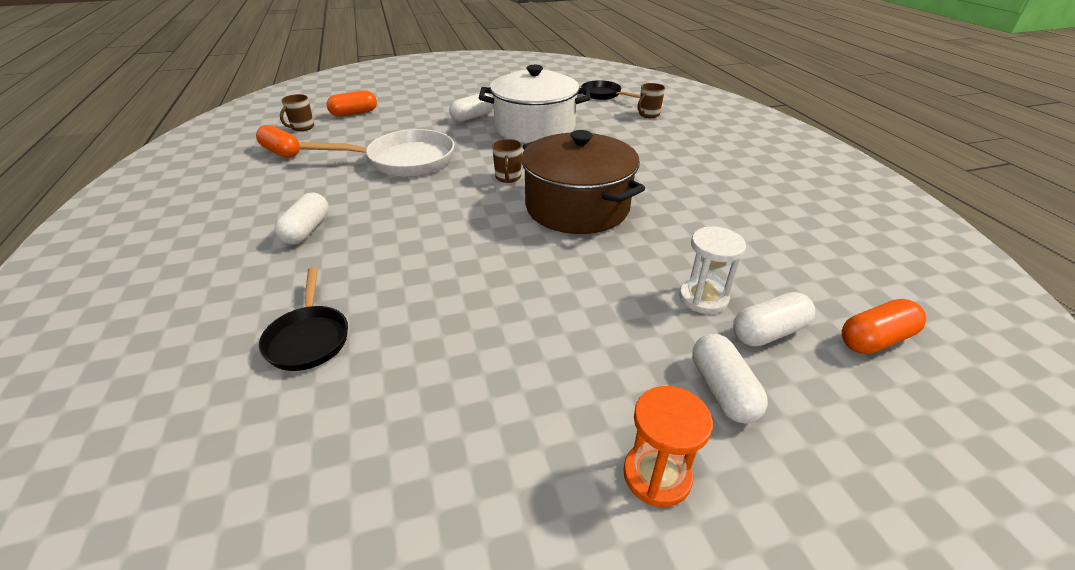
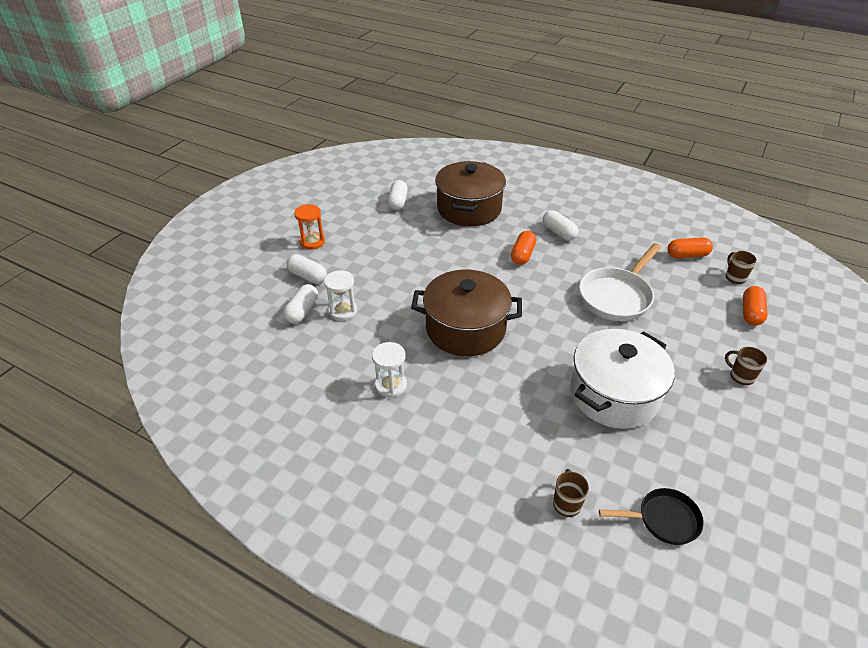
camera: 135 degrees right, 5 degrees up
black pan [259,267,348,371] -> brown pot [435,161,506,226]
white capsule [449,93,494,122] -> white capsule moved to [388,180,408,210]
brown mug [492,139,522,183] -> brown mug moved to [725,347,767,385]
orange capsule [842,299,926,354] -> orange capsule moved to [511,231,536,265]
none -> white hourglass [372,342,407,398]

